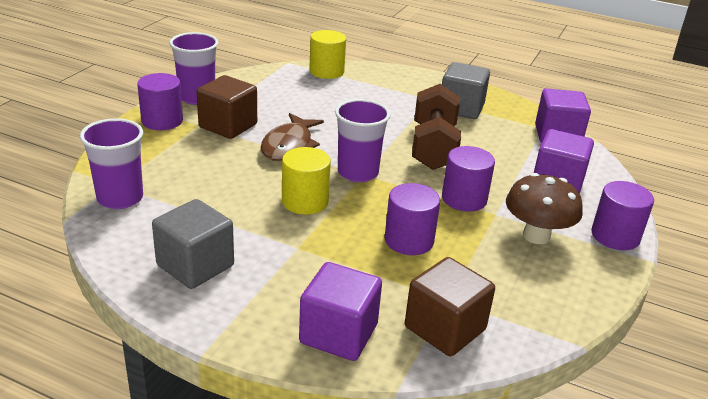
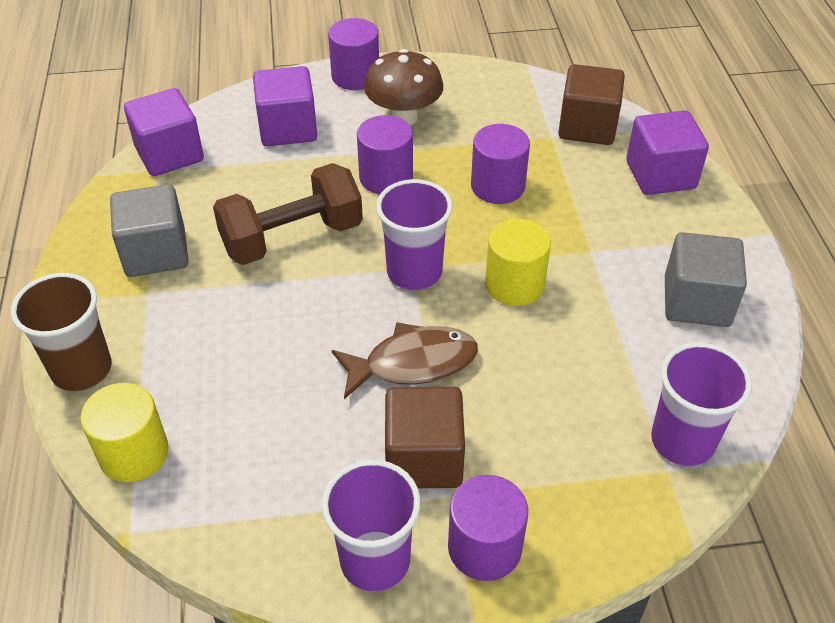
camera: 120 degrees left, 15 degrees up
none -> brown cup [11,273,112,391]

